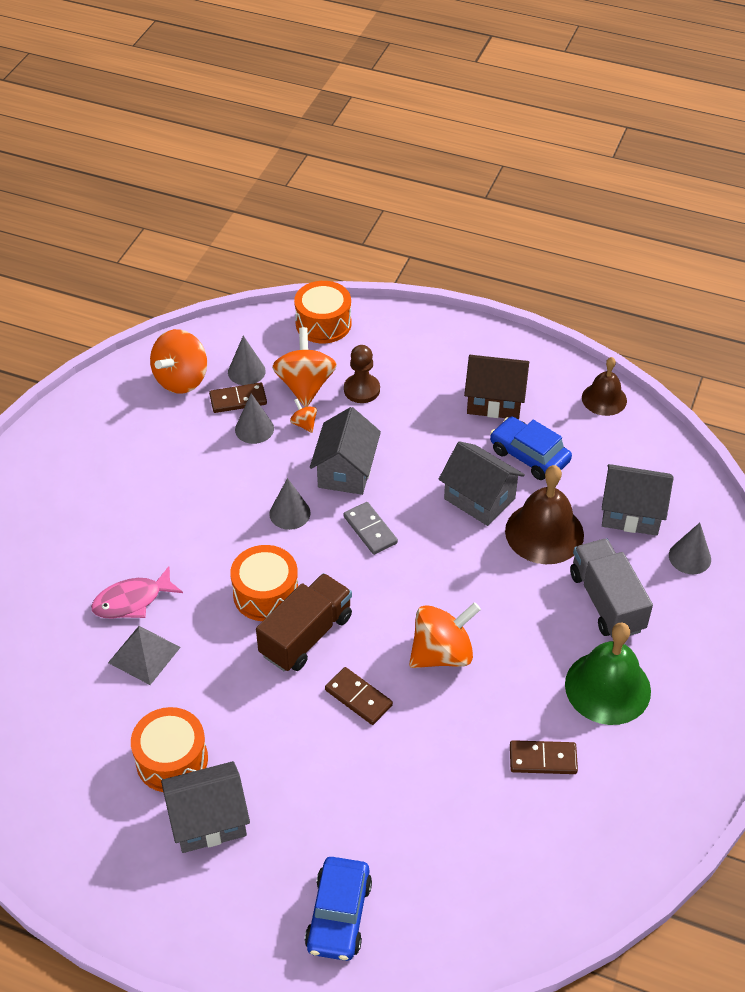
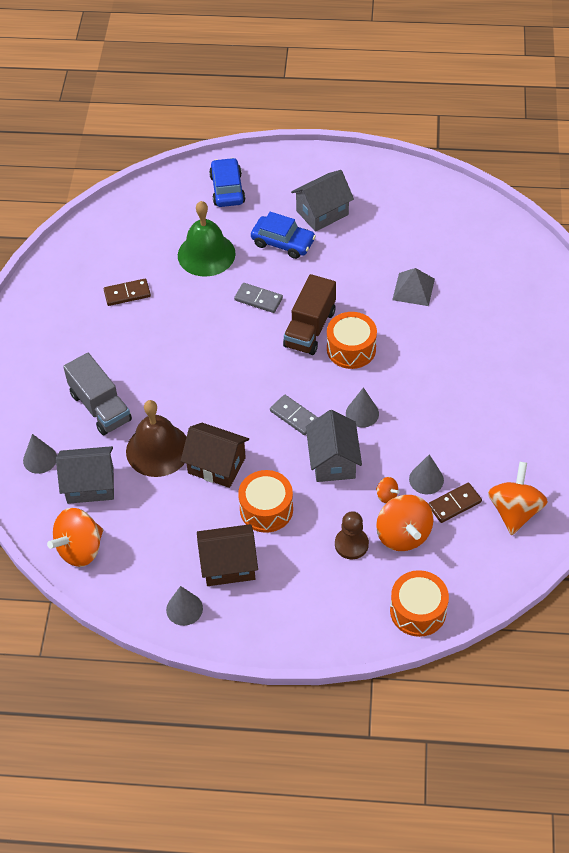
camera: 165 degrees right, 5 degrees up
pink fish [91,566,183,619] -> none
orange drum [131,707,208,792] -> orange drum moved to [238,470,293,533]
grey cone [228,336,266,385] -> grey cone moved to [166,586,203,626]
brown domino [325,667,393,725] -> grey domino [234,283,283,313]
orange spinning top [409,602,481,668] -> orange spinning top moved to [47,508,103,567]
grey house [439,441,525,526] -> brown house [181,423,249,488]
blue car [490,417,572,480] -> blue car moved to [251,212,316,259]
green bell [565,623,651,725] -> green bell moved to [178,201,236,277]
brown bell [582,357,627,416] -> none

